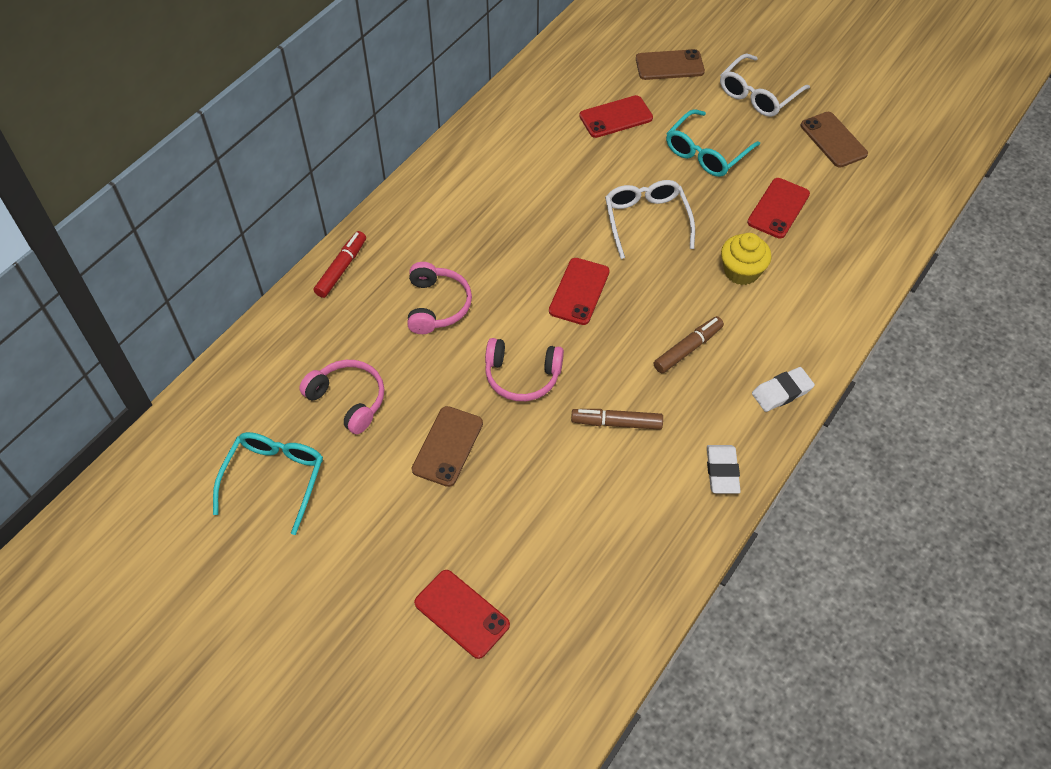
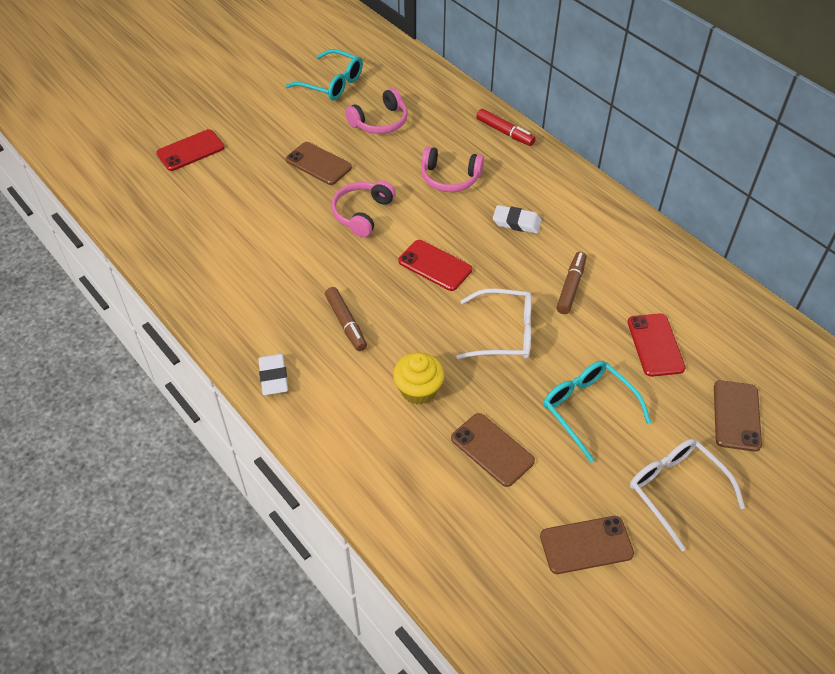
camera: 105 degrees right, 5 degrees down
brown marker [571,409,663,430] -> brown marker moved to [556,252,586,314]
white eraser [707,445,741,494] -> white eraser moved to [493,205,542,234]
red phone [747,178,810,238] -> brown phone [451,413,535,487]

